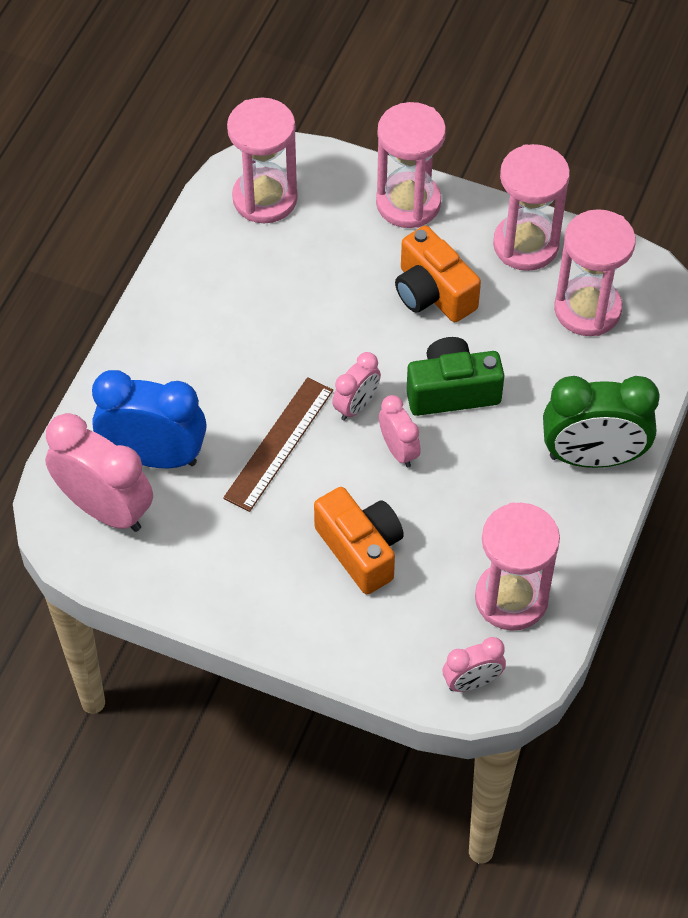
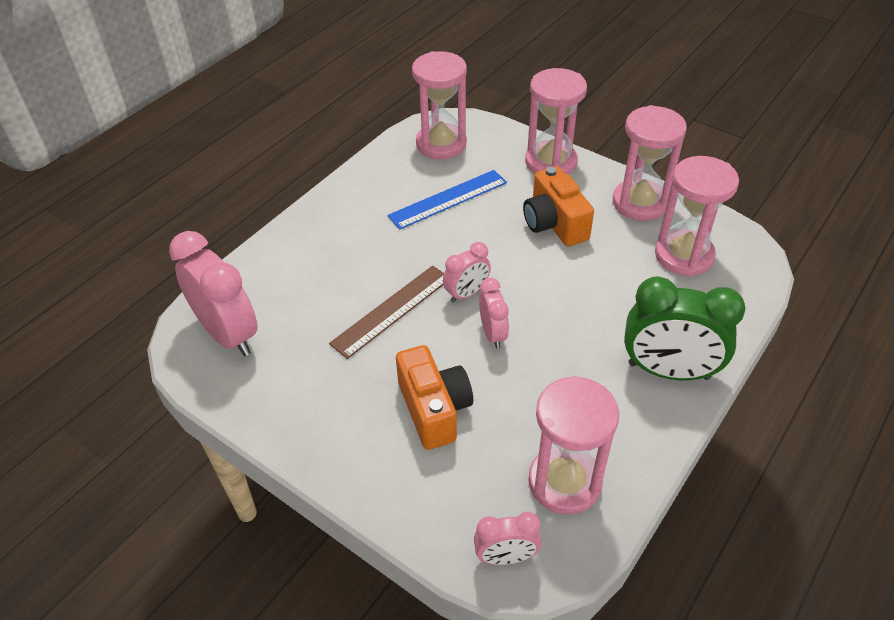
camera: 15 degrees right, 10 degrees down
blue clock [92,370,207,468] -> none
green camera [406,337,505,416] -> none
none -> blue ruler [388,170,507,230]

